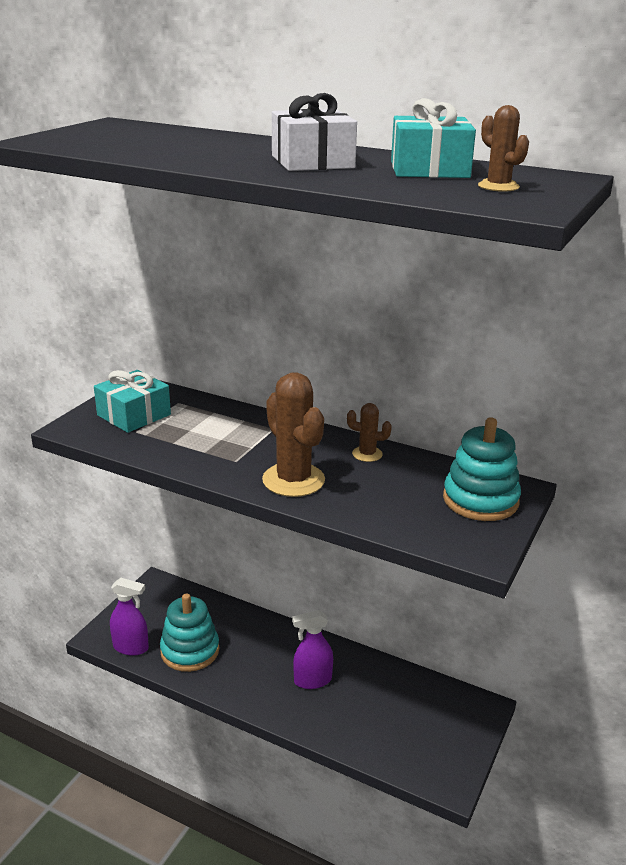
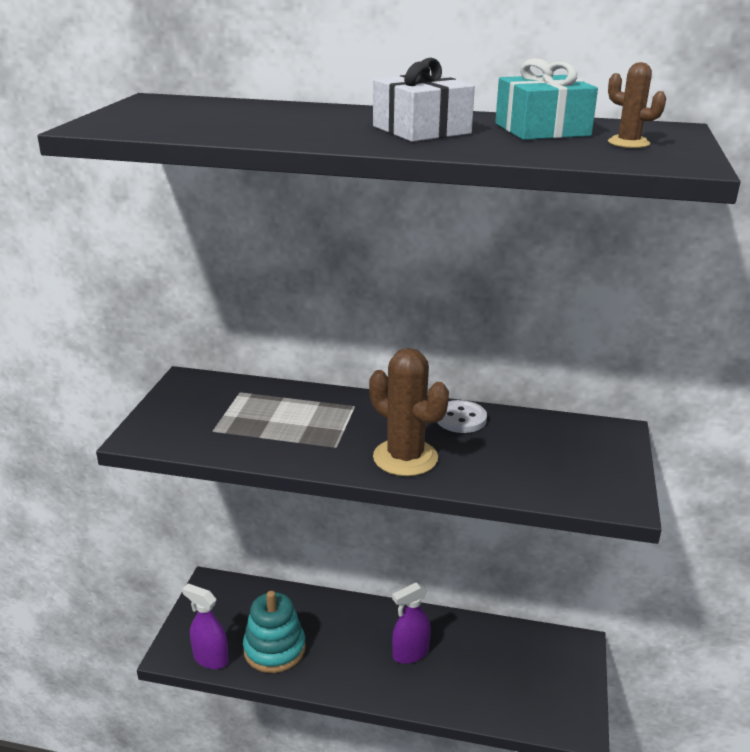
camera: 15 degrees left, 0 degrees up
turquoise gift [94,370,171,433] -> none
purple spray bottle [110,578,149,656] -> purple spray bottle turned 150 degrees counterclockwise [182,584,229,669]
brown cactus [347,403,392,462] -> white button [437,400,487,433]
turquoise stacking toy [443,418,521,521] -> none

